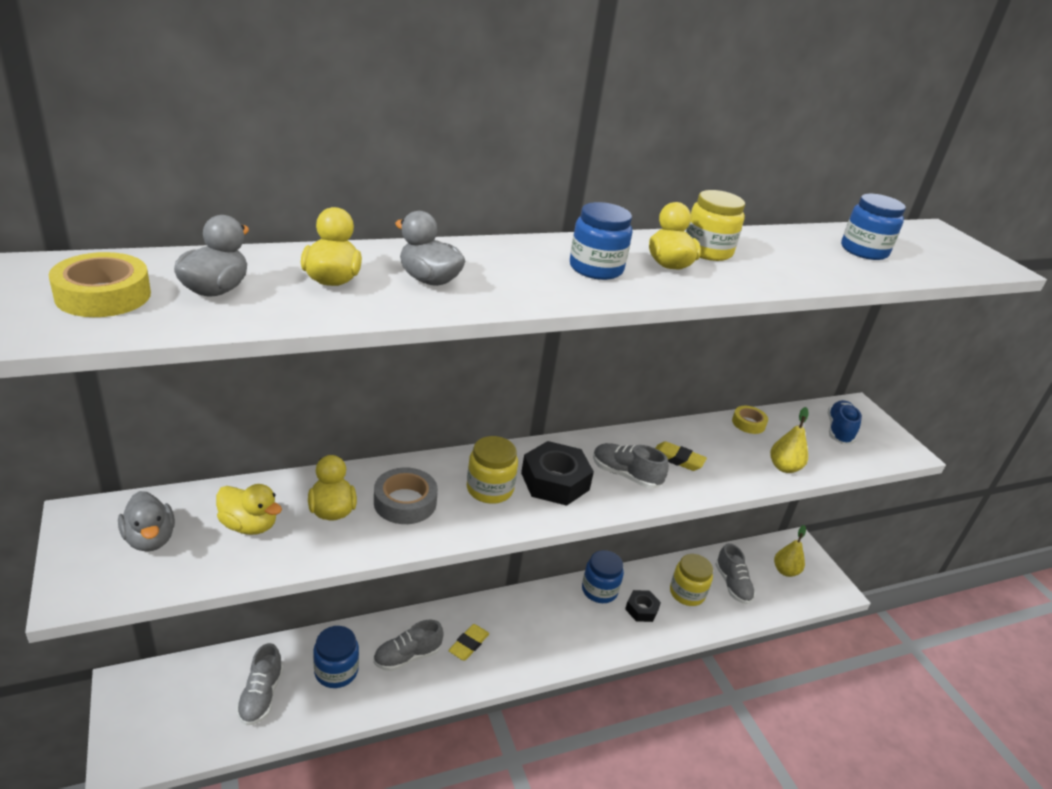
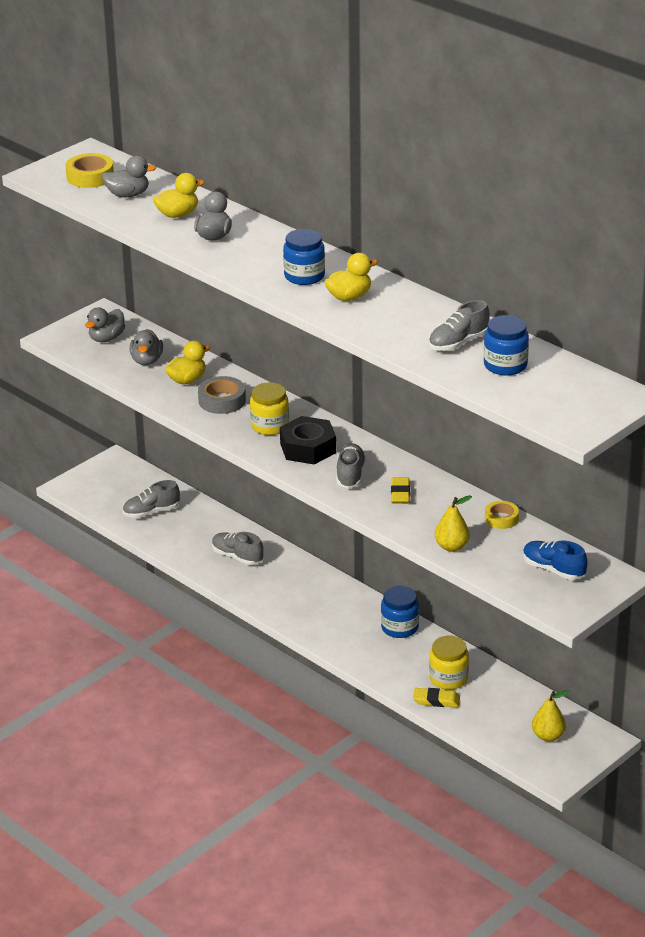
camera: 70 degrees right, 0 degrees up
yellow duck [216,484,282,535] -> grey duck [130,329,163,365]
blue jar [313,626,359,688] -> none
yellow eraser [448,624,489,661] -> yellow eraser moved to [413,688,460,707]
black nut [625,590,661,622] -> none
yellow jar [686,190,745,261] -> none
grey shoe [715,543,755,604] -> grey shoe moved to [429,300,490,351]
blue shoe [828,400,862,444] -> blue shoe turned 135 degrees counterclockwise [523,541,587,580]

